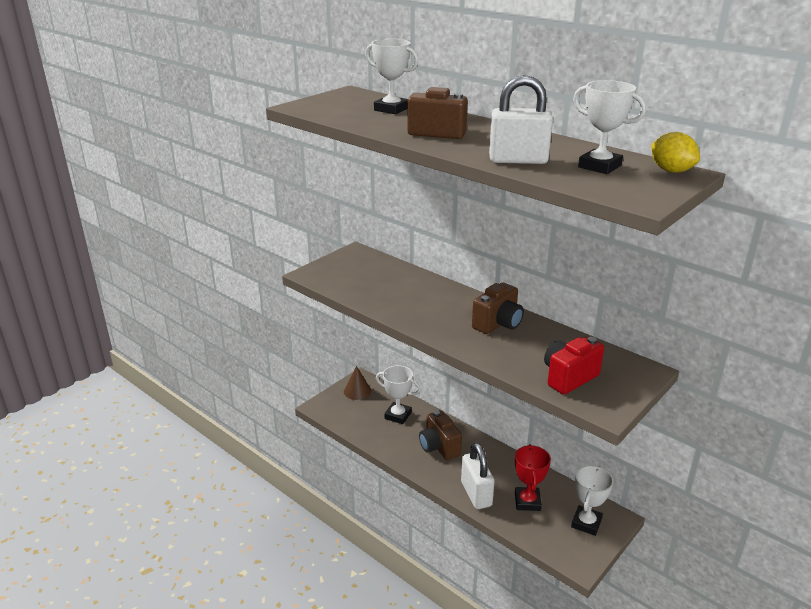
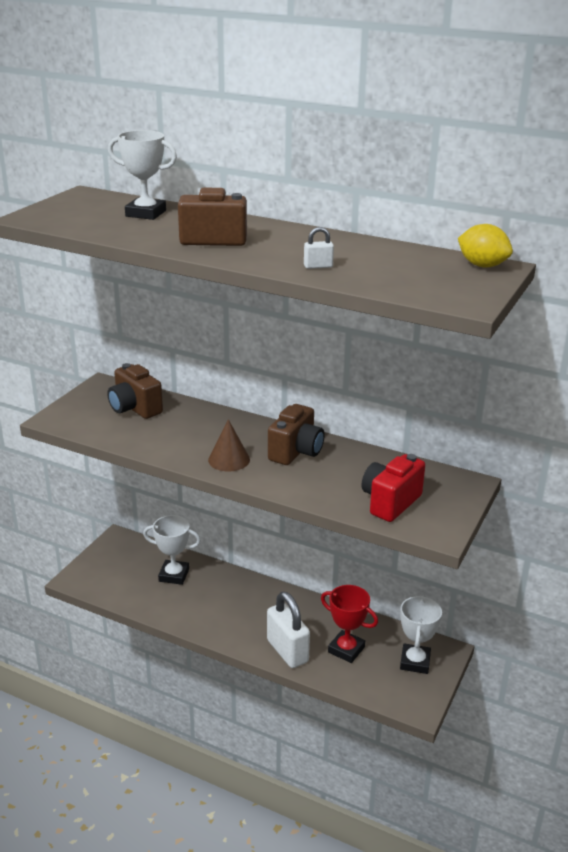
camera: 15 degrees left, 0 degrees up
brown cone [344,366,371,400] -> brown cone moved to [208,419,250,471]
brown camera [419,410,462,460] -> brown camera moved to [107,363,163,419]
white padlock [489,75,553,164] -> white padlock [304,227,334,269], size x0.43
red trophy [515,444,551,511] -> red trophy turned 45 degrees counterclockwise [321,585,378,663]
white trophy [573,80,646,174] -> none

